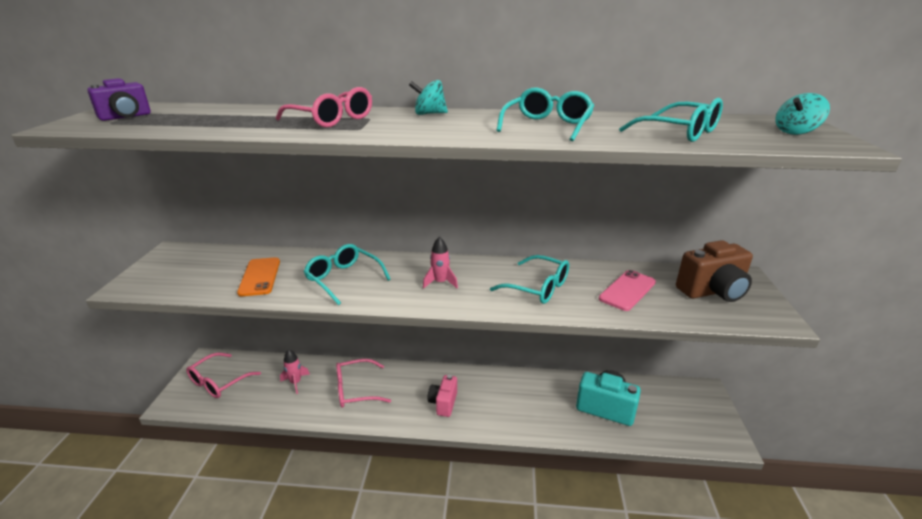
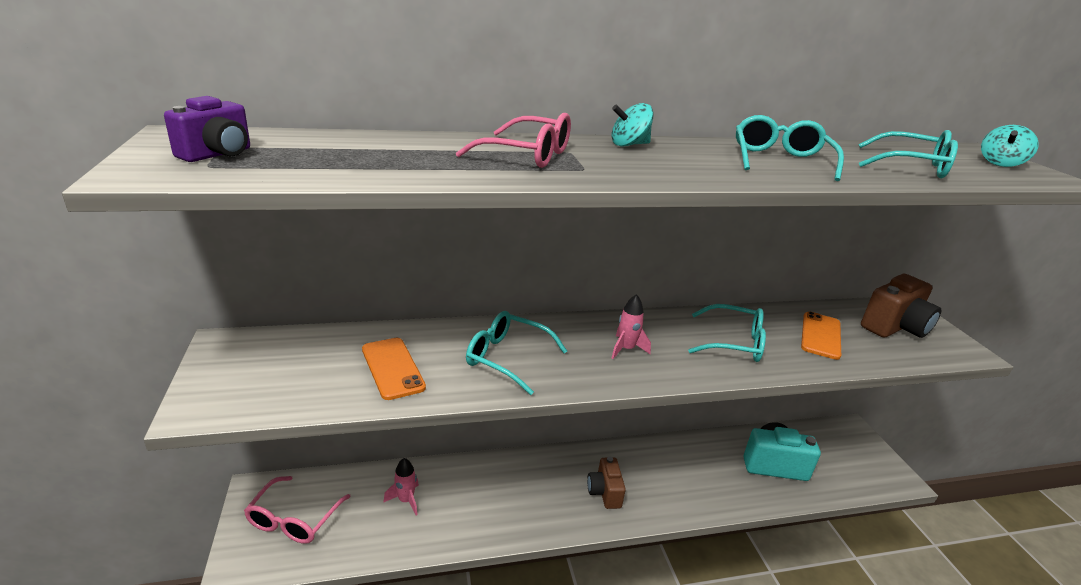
camera: 20 degrees left, 0 degrees up
pink glasses [336,359,391,408] -> none
pink camera [428,375,457,417] -> brown camera [587,457,626,509]
pink phone [599,270,656,311] -> orange phone [801,311,841,360]

